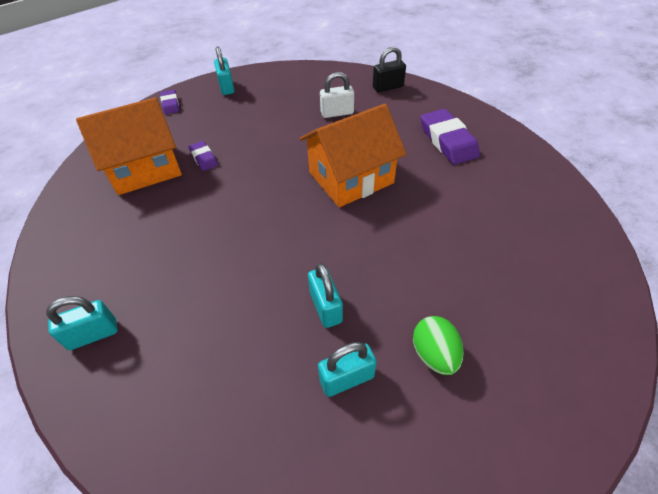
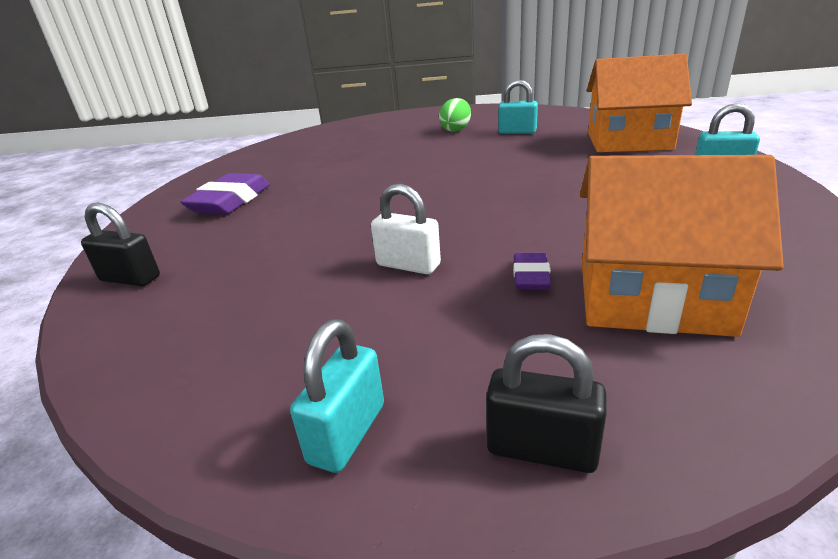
camera: 140 degrees left, 20 degrees down
purple eraser [160,89,179,114] -> black padlock [486,334,607,473]
orange house [300,104,406,207] -> orange house moved to [587,54,692,152]
turquoise padlock [308,263,343,328] -> none
white padlock [320,72,354,118] -> white padlock moved to [371,184,441,274]

